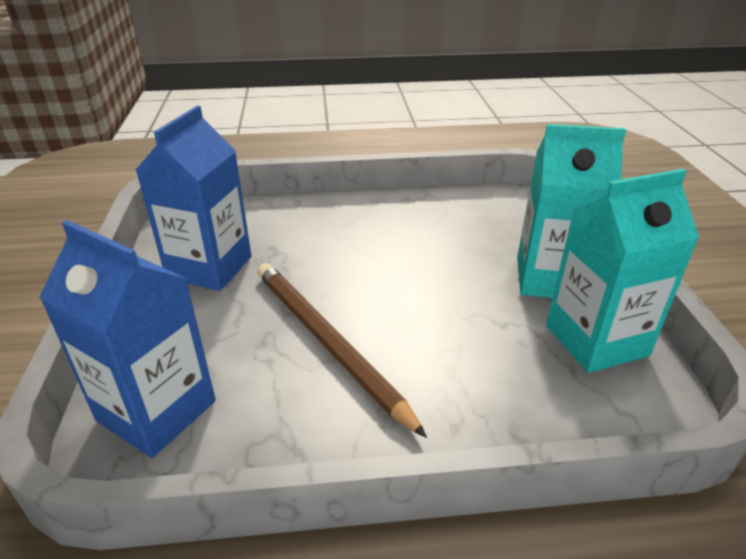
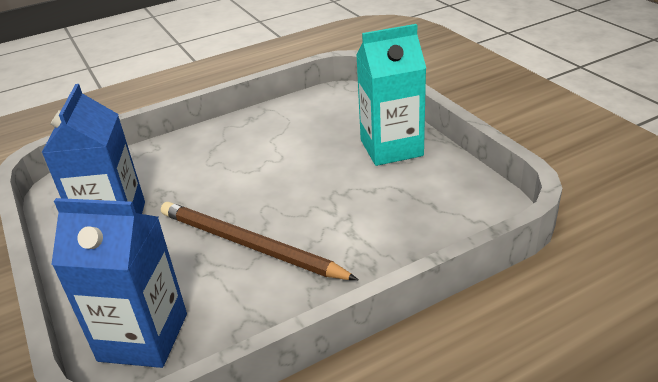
camera: 20 degrees left, 0 degrees up
turquoise carton [546,169,699,373] -> none

